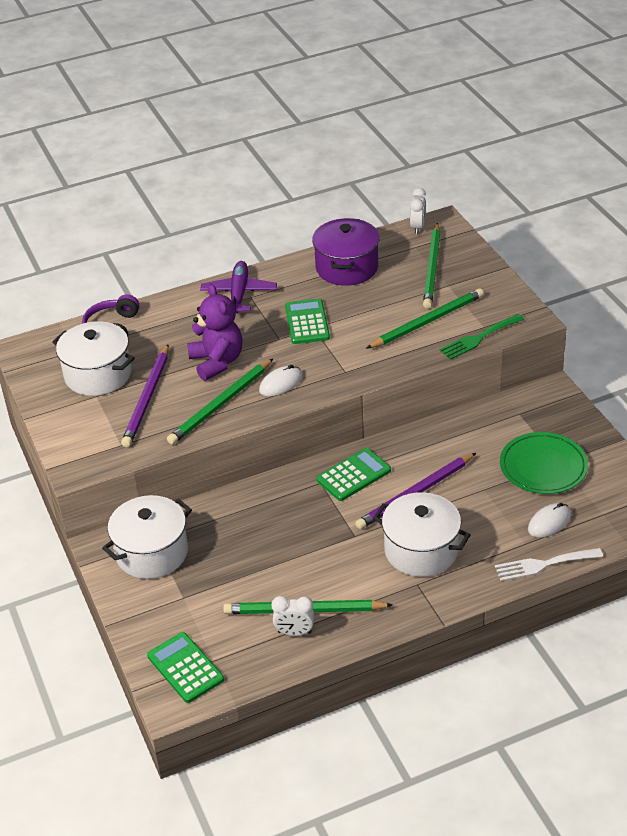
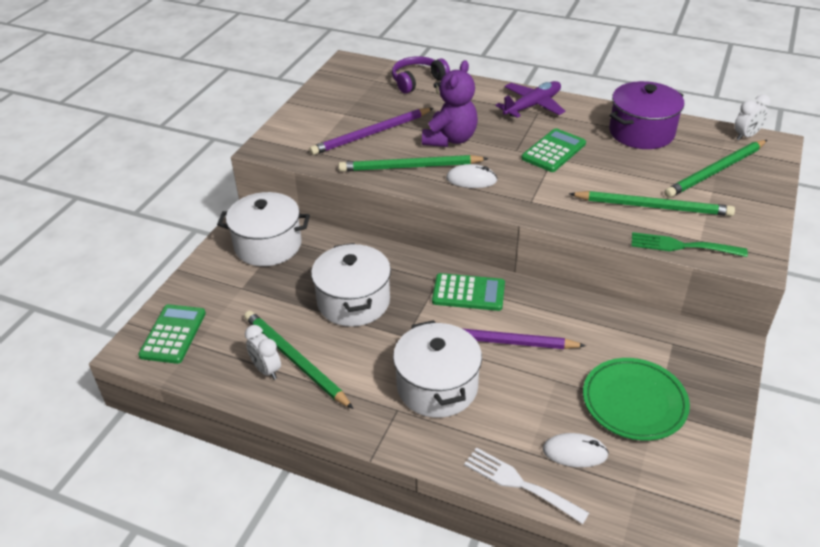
camera: 45 degrees right, 0 degrees up
white pot [52,322,135,396] -> white pot moved to [311,243,391,327]

